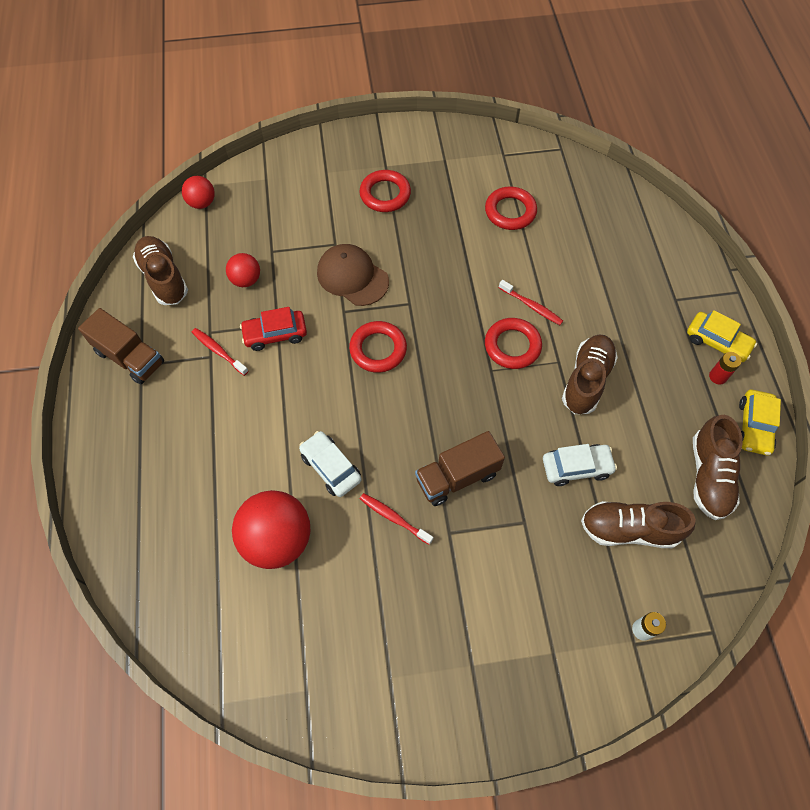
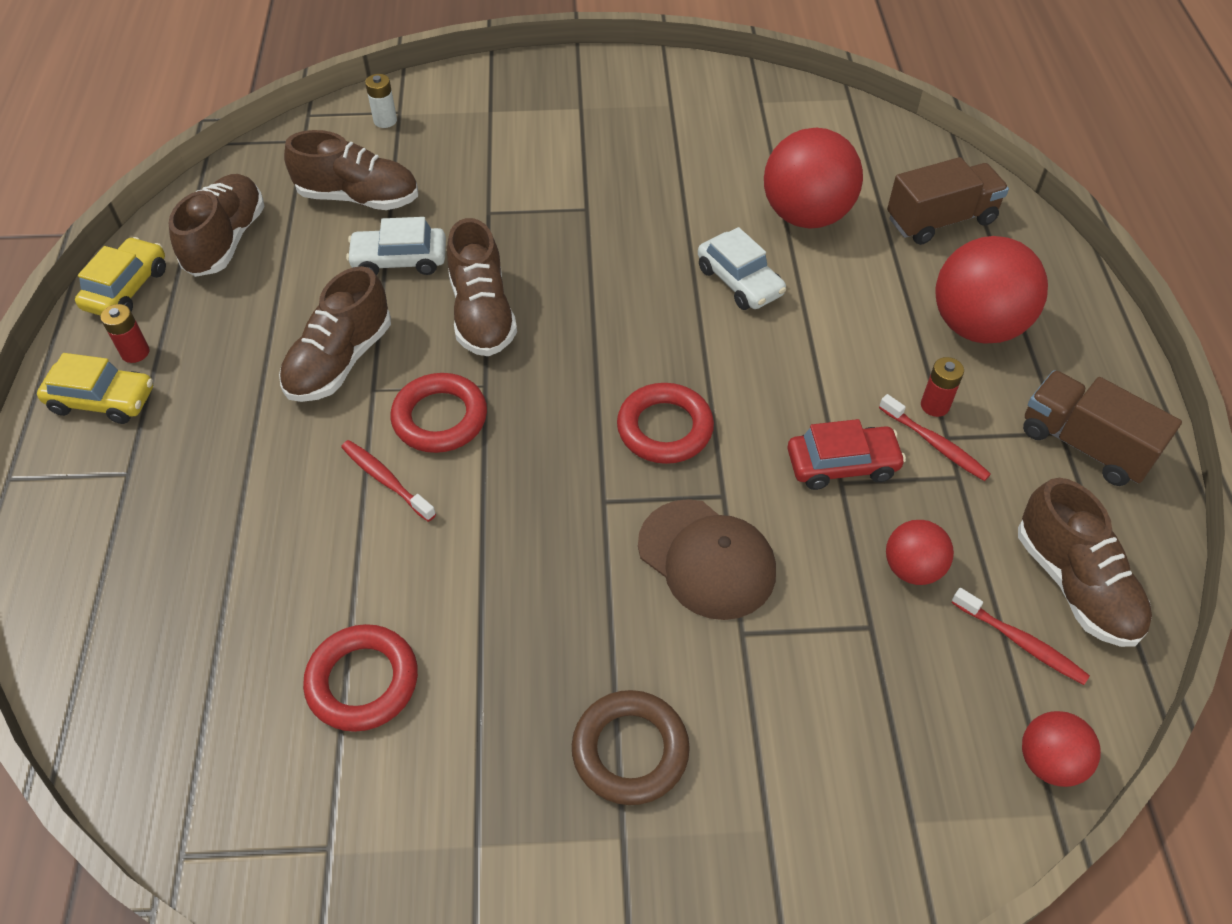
camera: 175 degrees left, 10 degrees down
red ring [359,170,411,212] -> brown ring [572,690,690,805]
red toothbrush [360,493,433,545] -> red toothbrush moved to [951,588,1090,685]
brown truck [415,431,505,506] -> brown truck moved to [887,157,1009,245]
yellow car [687,310,757,362] -> yellow car turned 150 degrees clockwise [37,353,153,424]
none -> brown shoe [447,218,517,356]
none -> red battery [921,357,964,417]
none -> red ball [935,236,1048,344]

